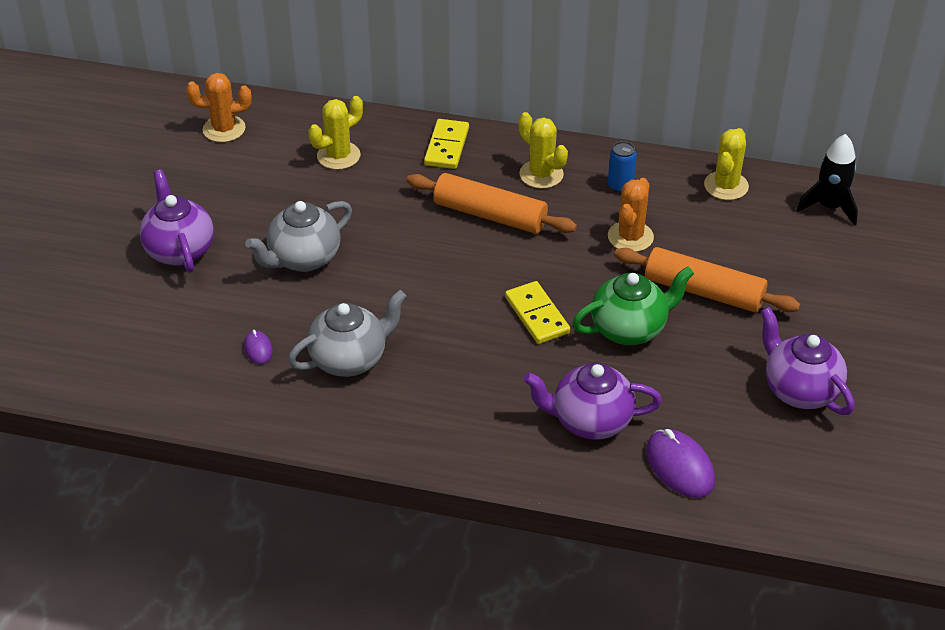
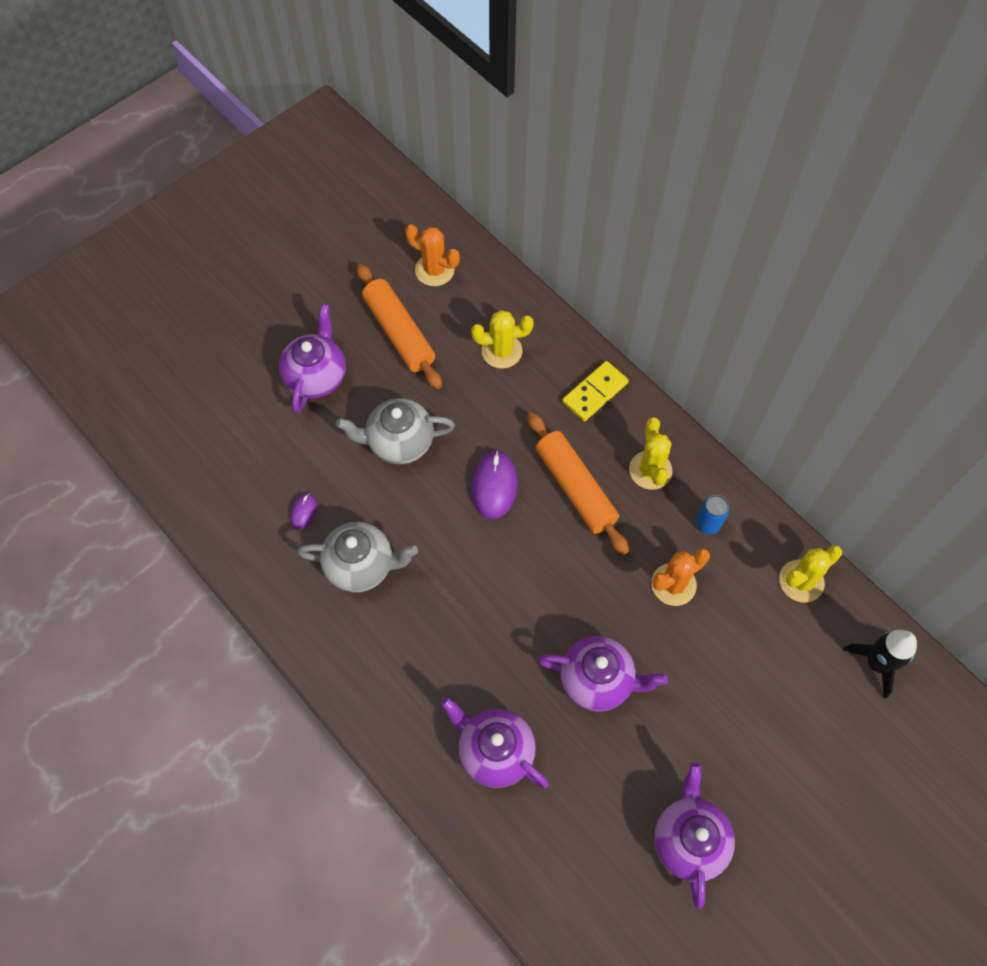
camera: 35 degrees right, 20 degrees up
yellow domino [505,281,570,344] -> none
green teapot [572,266,694,345] -> purple teapot [538,636,668,712]
orange rolling pin [614,247,800,312] -> orange rolling pin moved to [357,264,442,389]
purple mouse [646,429,715,498] -> purple mouse moved to [472,451,518,519]

